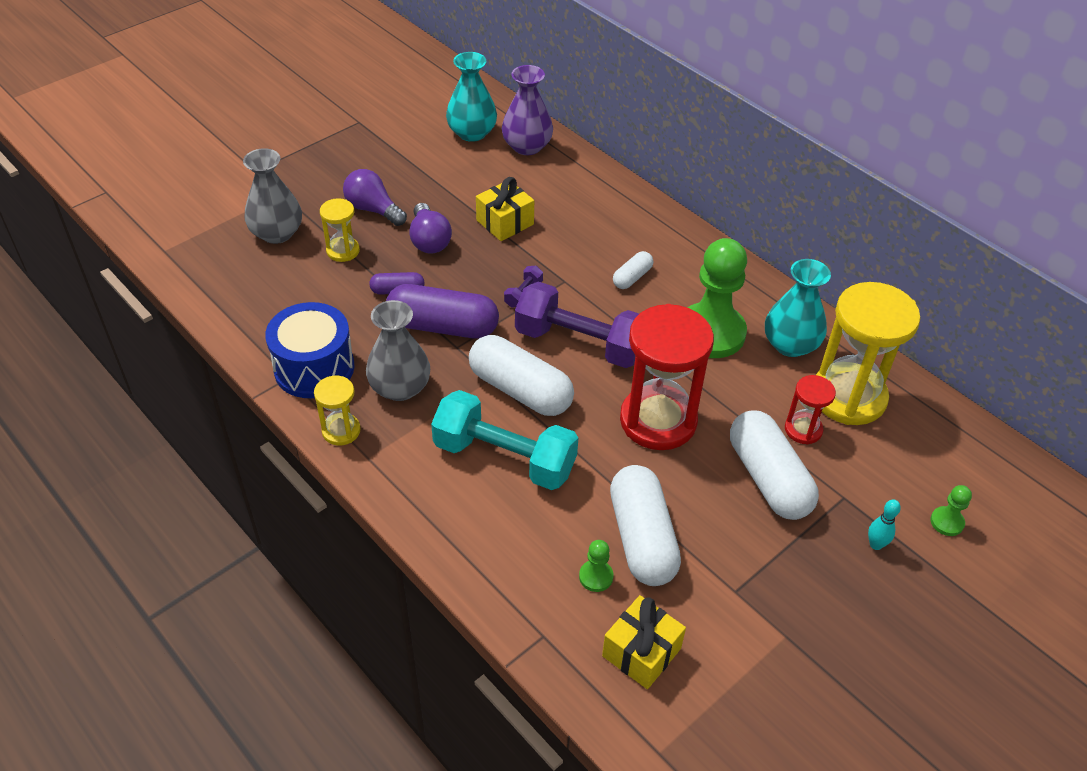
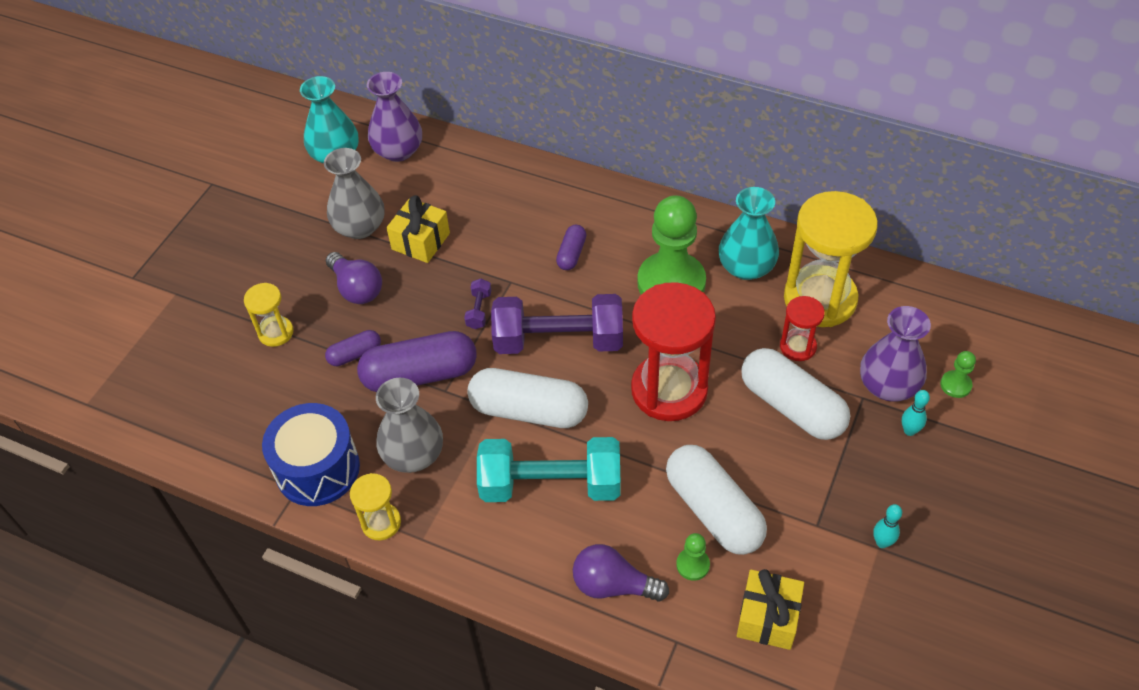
camera: 20 degrees left, 5 degrees up
grey vase [243,148,302,244] -> grey vase moved to [324,148,385,239]
purple light bulb [343,169,407,226] -> purple light bulb moved to [573,544,669,601]
white capsule [613,251,653,289] -> purple capsule [556,225,586,270]
none -> purple vase [860,306,931,402]
none -> turquoise bowling pin [873,504,902,548]

